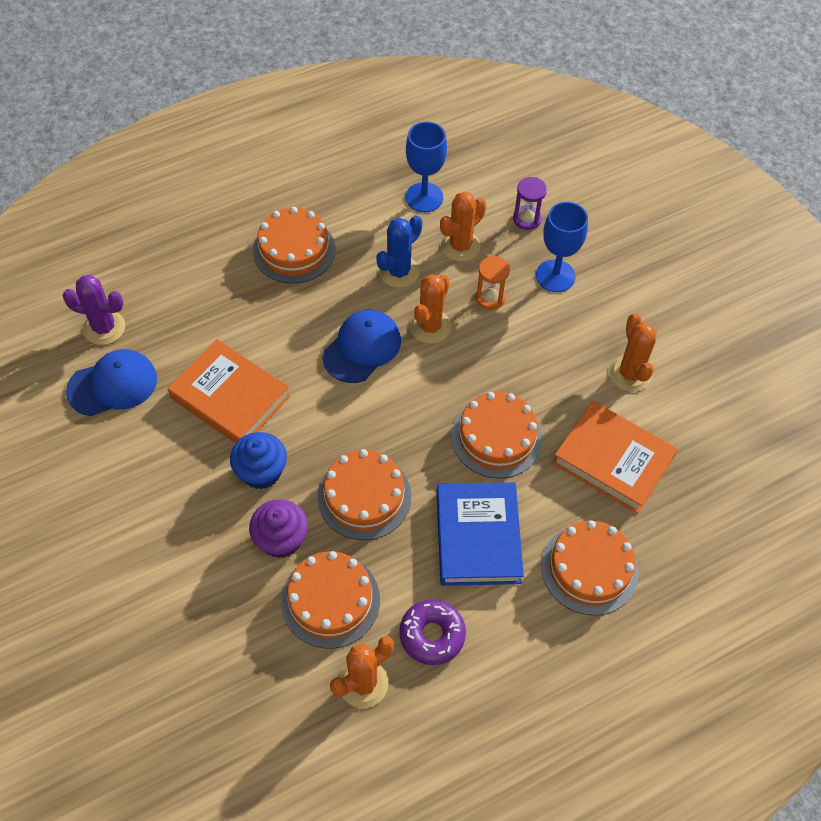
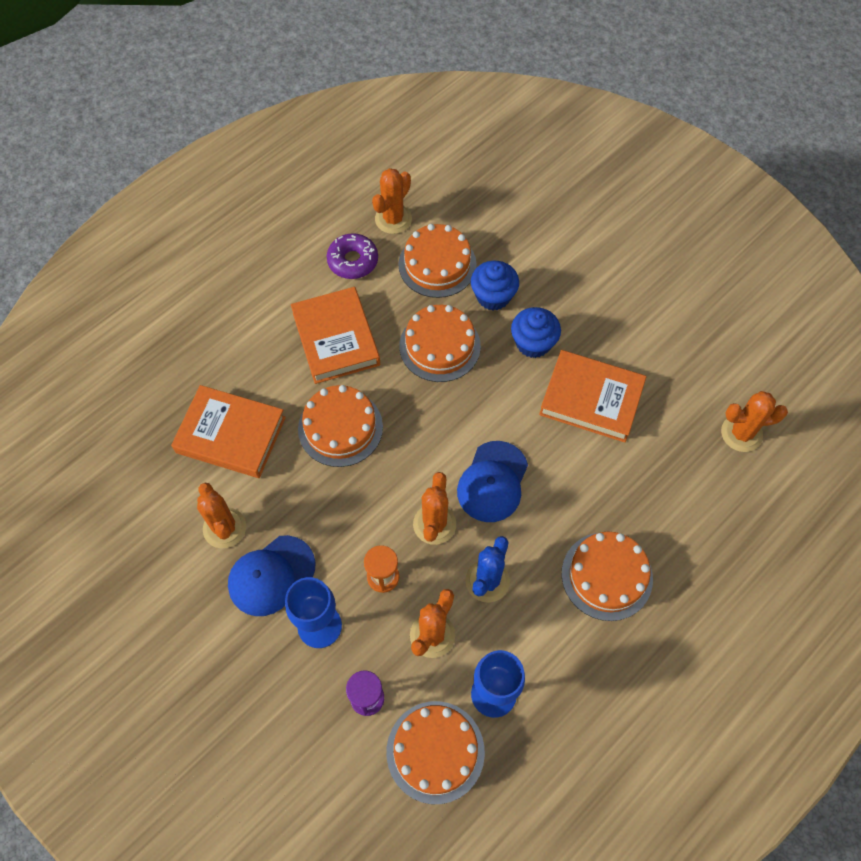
camera: 165 degrees right, 5 degrees up
purple cactus [62,275,125,345] -> orange cactus [721,391,788,452]
blue cap [66,349,157,416] -> blue cap moved to [228,535,316,616]
purple cupcake [249,499,308,558] -> blue cupcake [471,261,519,310]
blue book [436,482,524,586] -> orange book [291,287,380,384]
orange cake [541,520,639,616] -> orange cake moved to [386,701,485,804]

